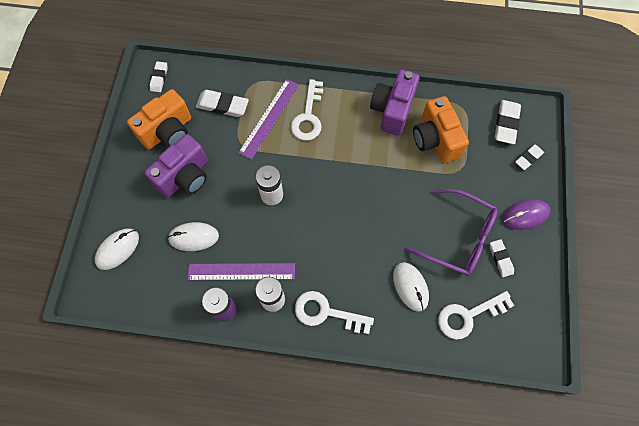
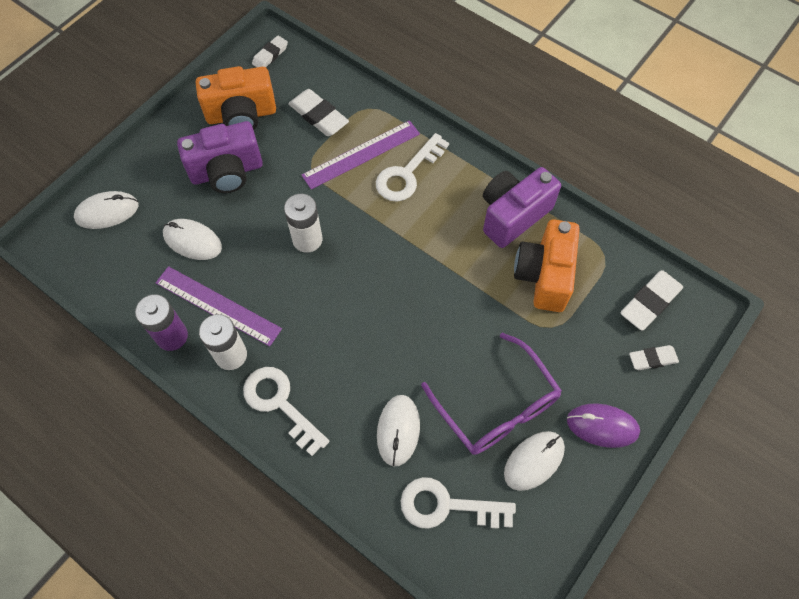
camera: 30 degrees right, 5 degrees down
white eraser [490,239,514,277] -> white mouse [504,431,565,491]

